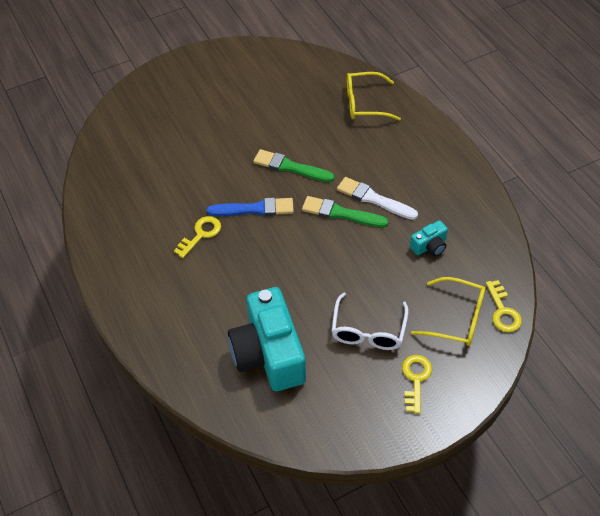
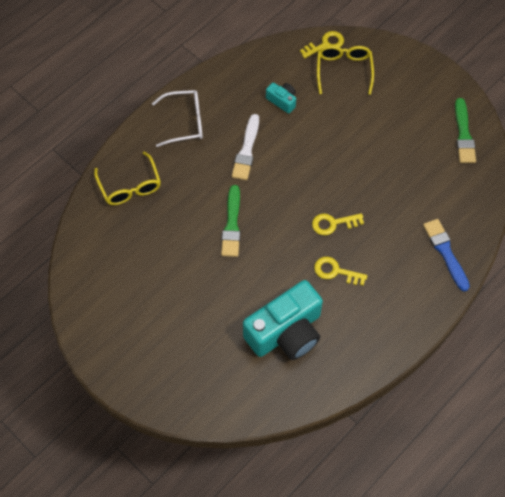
camera: 110 degrees left, 10 degrees up
blue brush [207,197,294,216] -> blue brush moved to [423,219,470,292]
turquoise camera [228,287,306,391] -> turquoise camera moved to [243,280,323,360]
green brush [302,196,389,227] -> green brush moved to [455,98,476,163]
white glasses [331,292,409,350] -> white glasses moved to [152,90,203,147]
yellow key [402,355,432,414] -> yellow key moved to [312,213,364,235]

